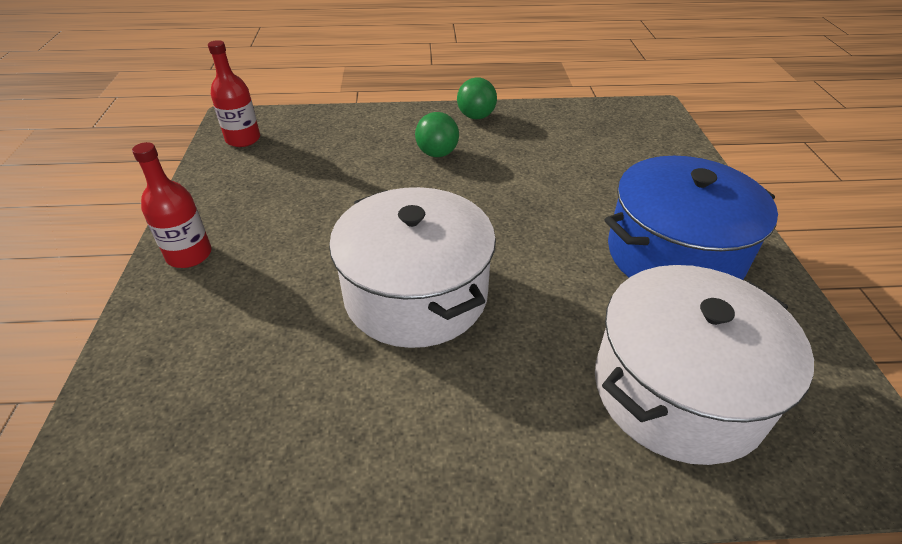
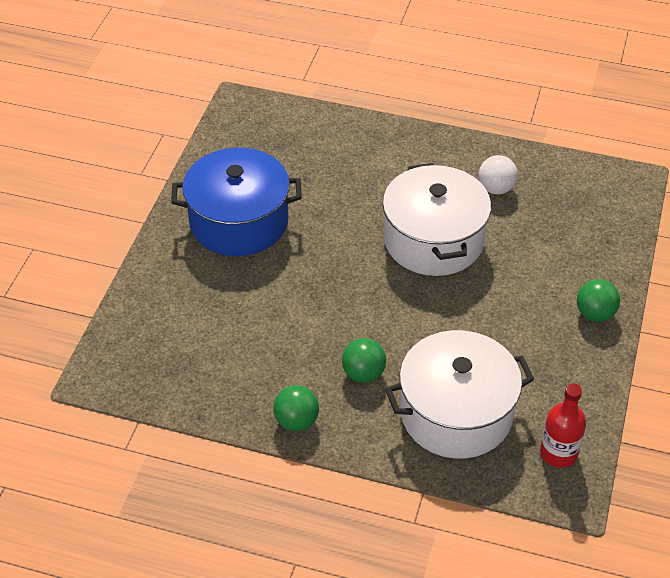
camera: 160 degrees left, 5 degrees up
red bottle [132,142,212,268] -> green ball [577,279,620,322]
white pot [595,265,814,465] -> white pot moved to [385,330,534,459]
none -> white ball [479,155,518,194]

